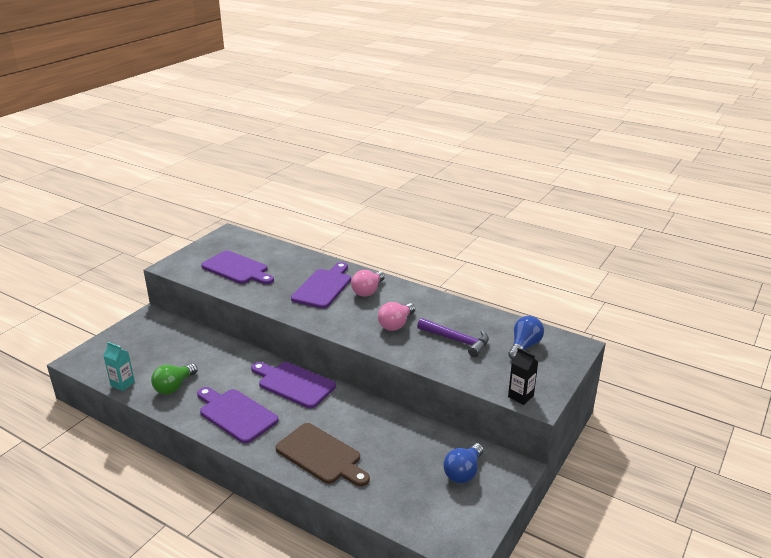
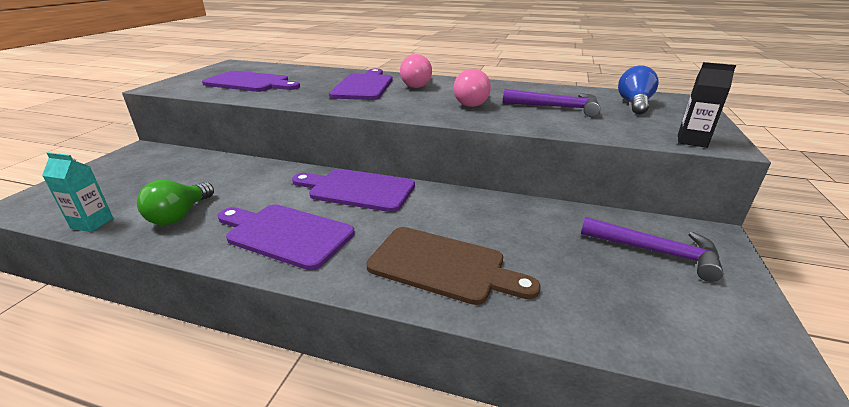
camera: 15 degrees left, 0 degrees up
blue light bulb [443,443,484,483] -> purple hammer [581,217,723,282]

